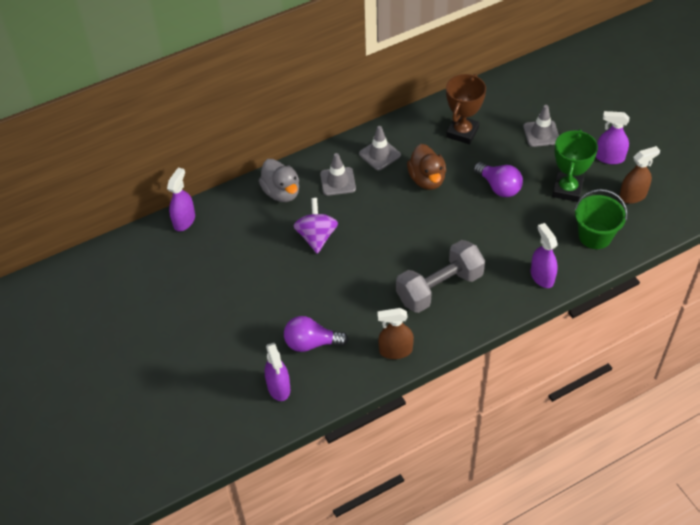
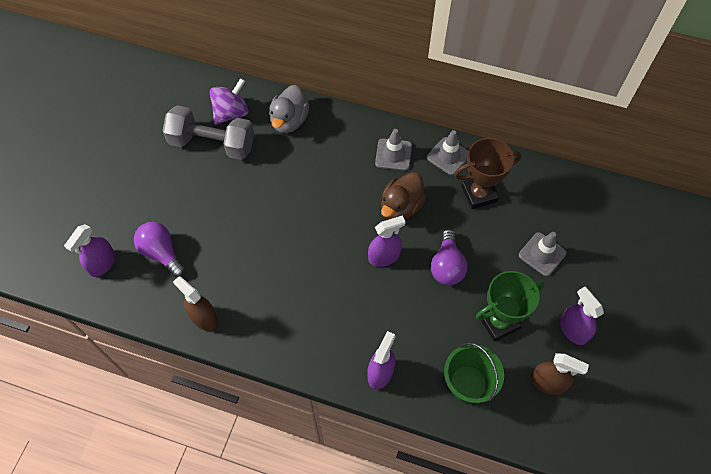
camera: 45 degrees right, 10 degrees up
purple spray bottle [167,167,195,231] -> purple spray bottle moved to [368,215,406,267]
purple spinning top [293,198,338,254] -> purple spinning top moved to [210,78,249,125]
grey traffic cone [320,153,356,196] -> grey traffic cone moved to [427,130,468,175]
grey dumbbell [396,240,485,313] -> grey dumbbell moved to [163,105,254,160]

